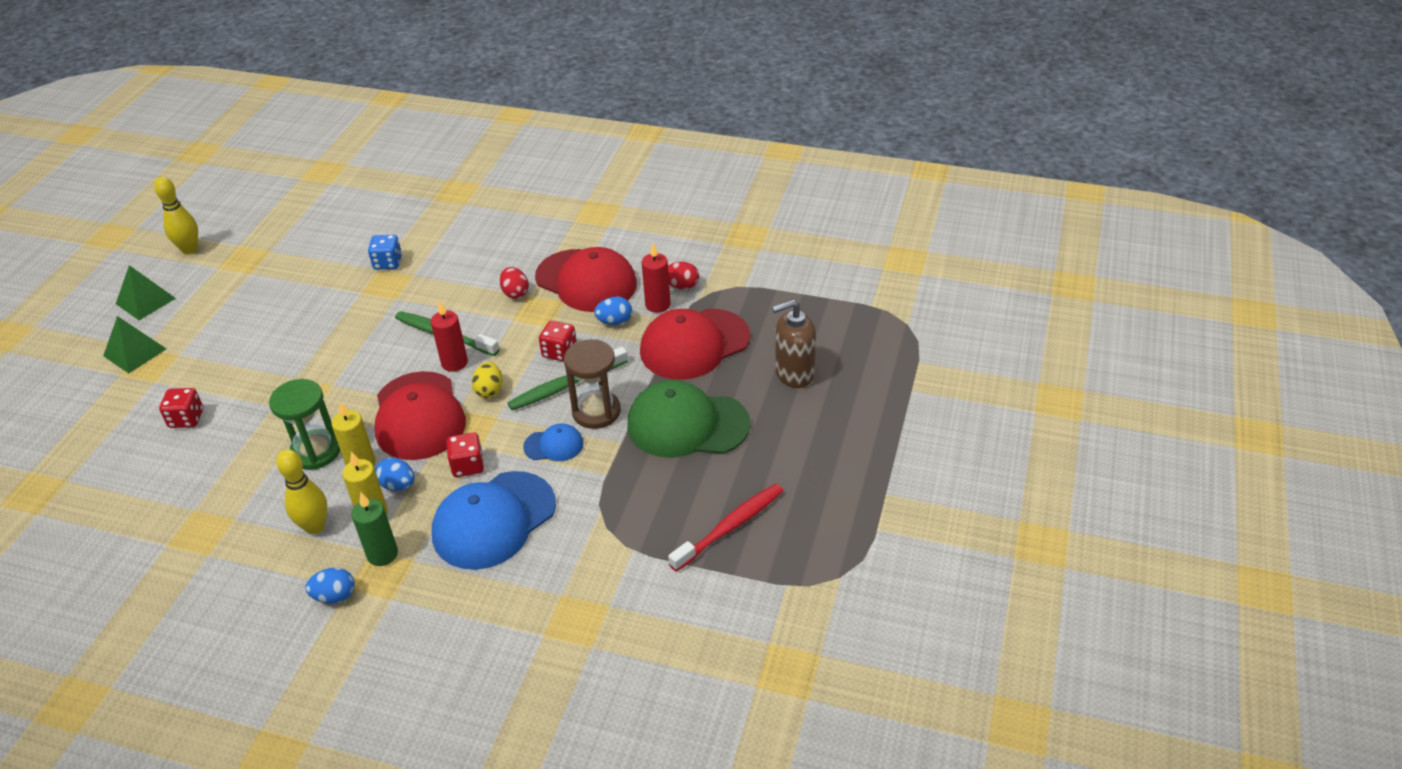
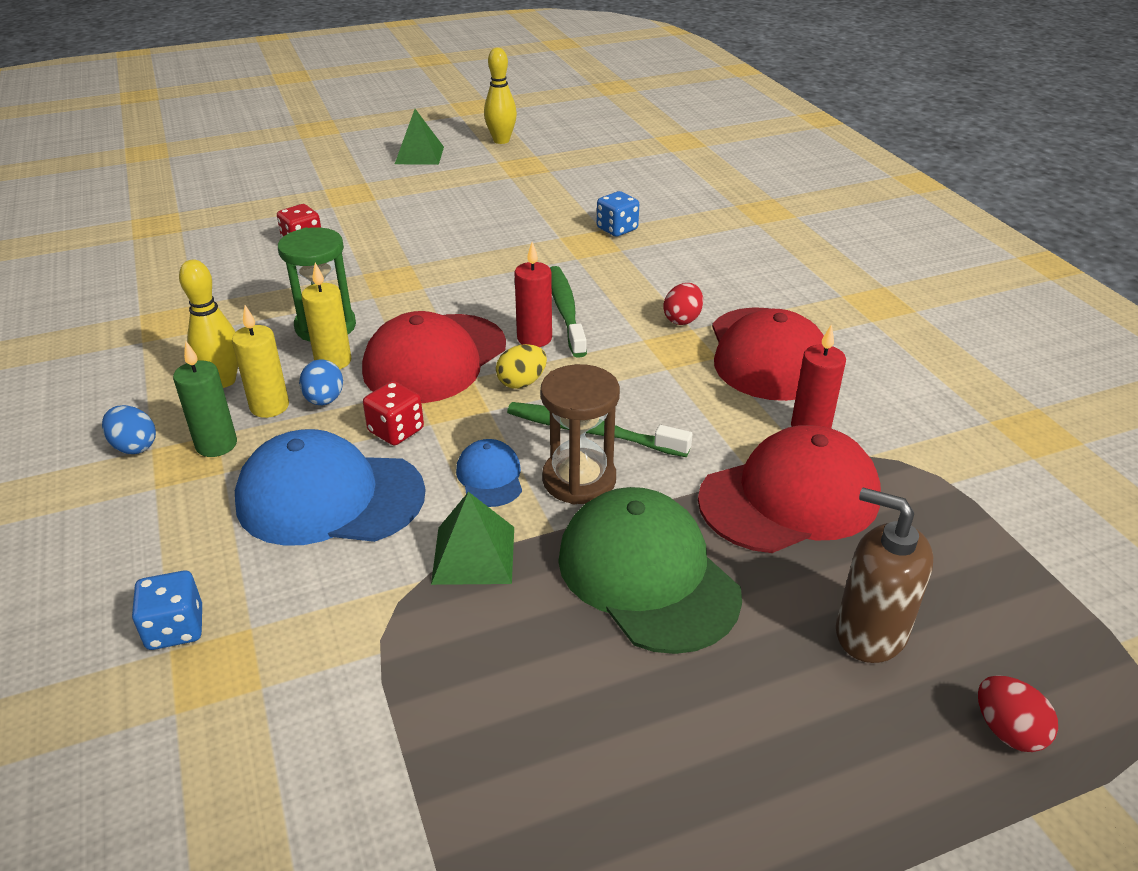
camera: 50 degrees right, 5 degrees down
green pyramid [103,316,166,374] -> green pyramid moved to [431,492,514,585]
blue cap [523,423,584,461] -> blue cap turned 150 degrees counterclockwise [456,439,522,507]
red dice [539,321,577,362] -> none
blue egg [594,297,632,325] -> none
red cap [640,309,750,380] -> red cap turned 135 degrees clockwise [698,425,881,553]
red egg [668,262,699,289] -> red egg moved to [978,675,1058,752]
red toothbrush [668,484,783,572] -> none
none -> blue dice [132,571,202,650]

